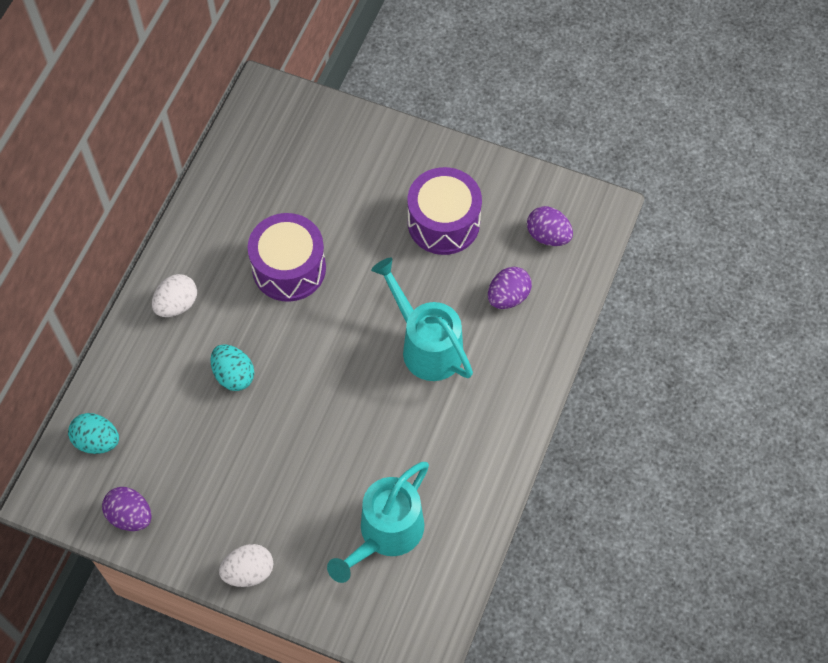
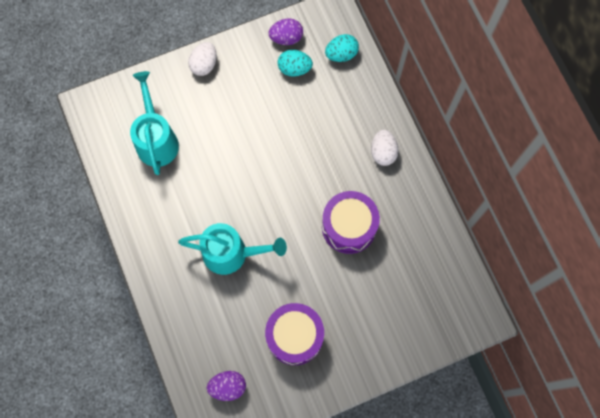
camera: 135 degrees right, 10 degrees up
turquoise egg [210,344,254,391] -> turquoise egg moved to [278,50,313,77]
purple egg [488,267,532,309] -> none

